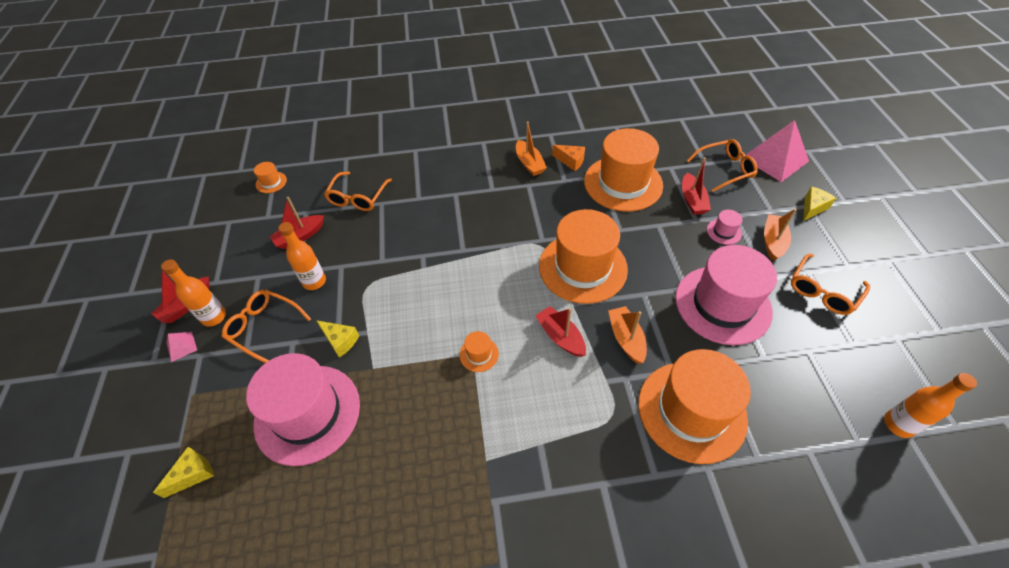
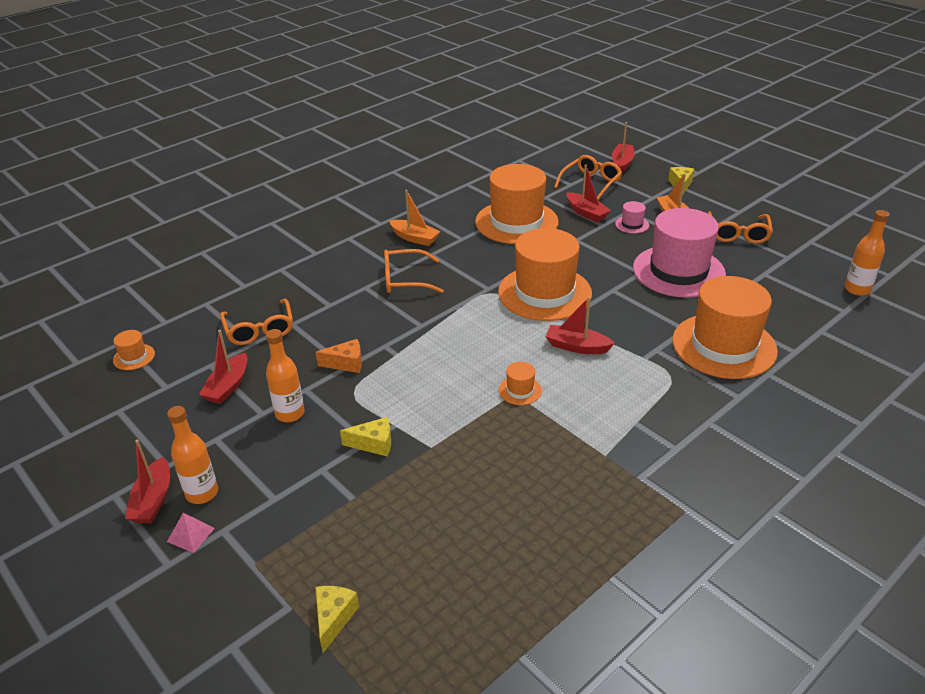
camera: 35 degrees left, 15 degrees down
orange glasses [222,290,311,363] -> orange glasses moved to [384,249,444,293]
pink hat [246,353,360,466] -> none
orange cheese [552,145,585,171] -> orange cheese moved to [315,339,362,373]
orange boat [608,306,647,364] -> none
pink pyramid [742,120,809,182] -> red boat [612,122,635,172]

